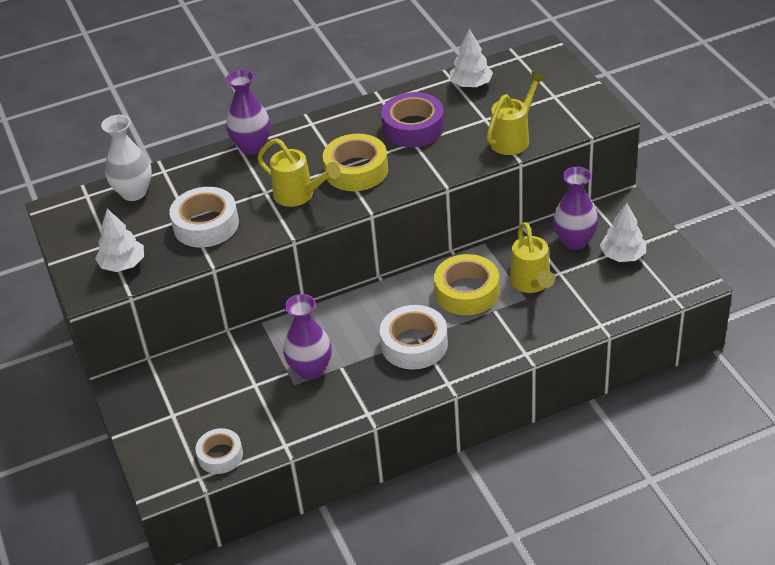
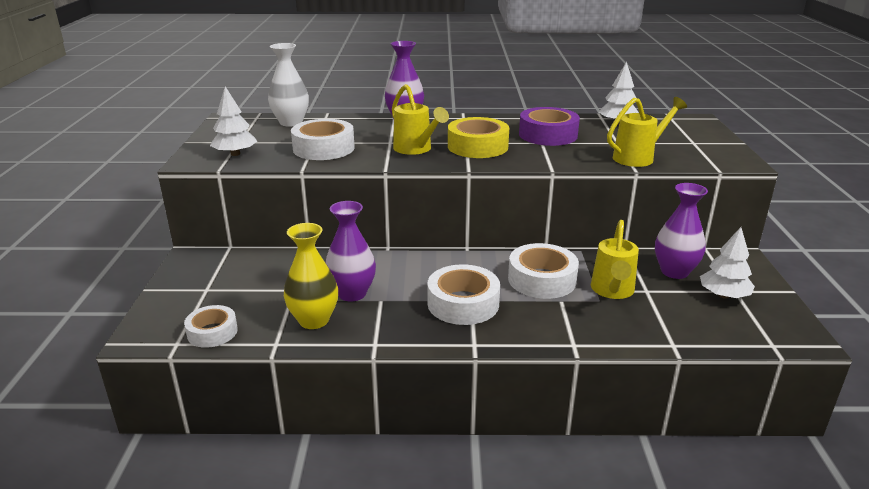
camera: 20 degrees right, 15 degrees down
yellow tape [434,254,499,315] -> white tape [508,243,579,299]
none -> yellow vase [284,223,338,329]

